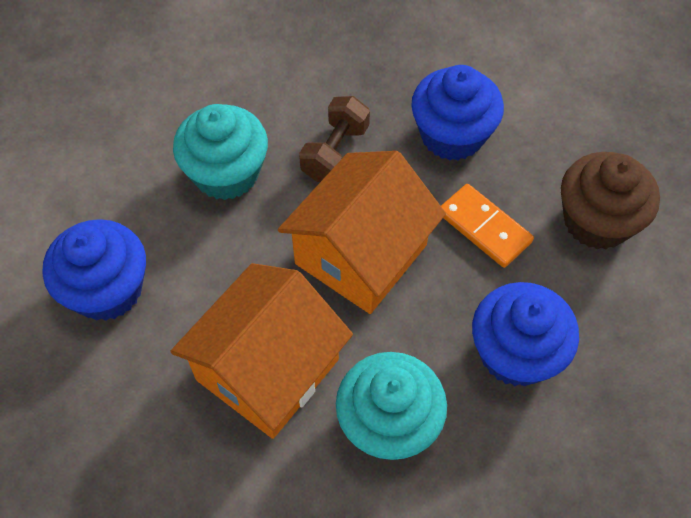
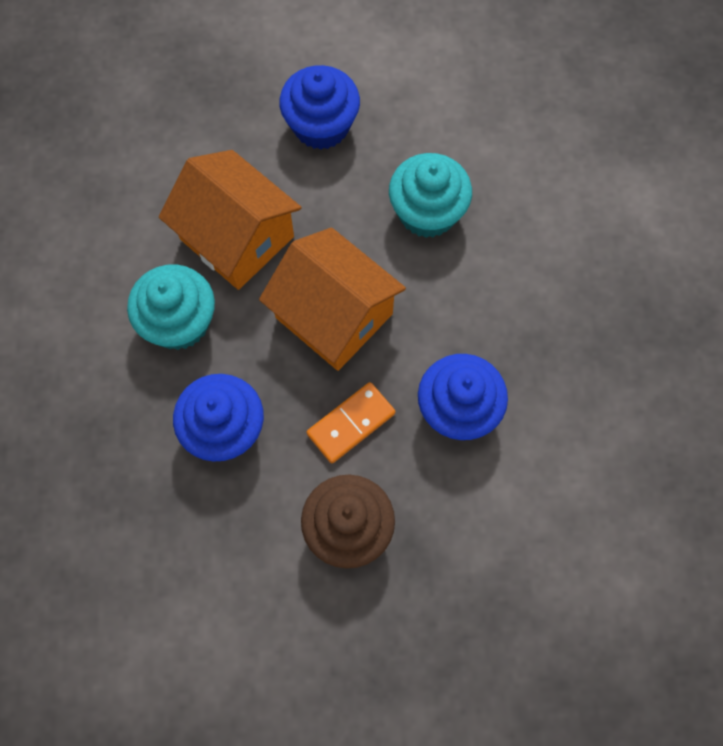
camera: 95 degrees right, 10 degrees up
brown dumbbell [299,96,370,182] -> none

